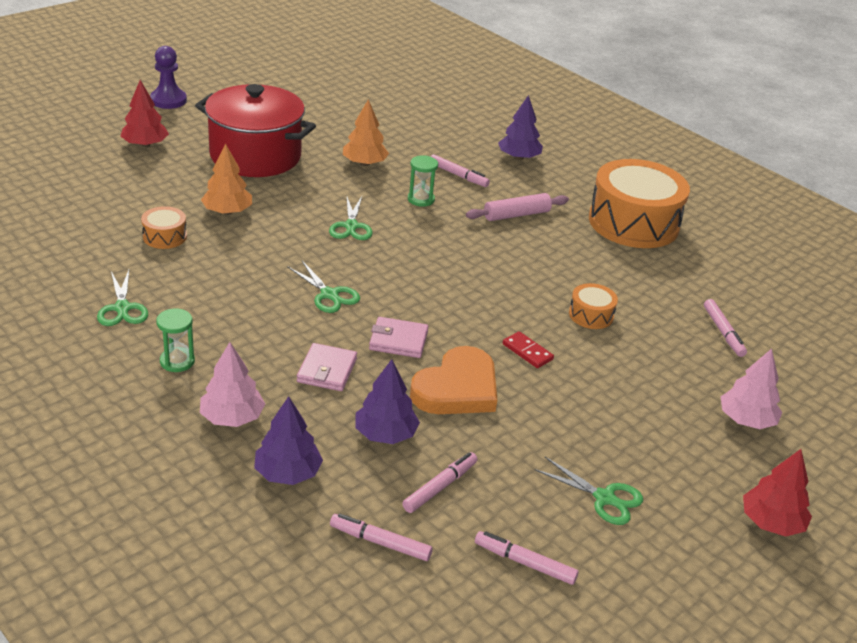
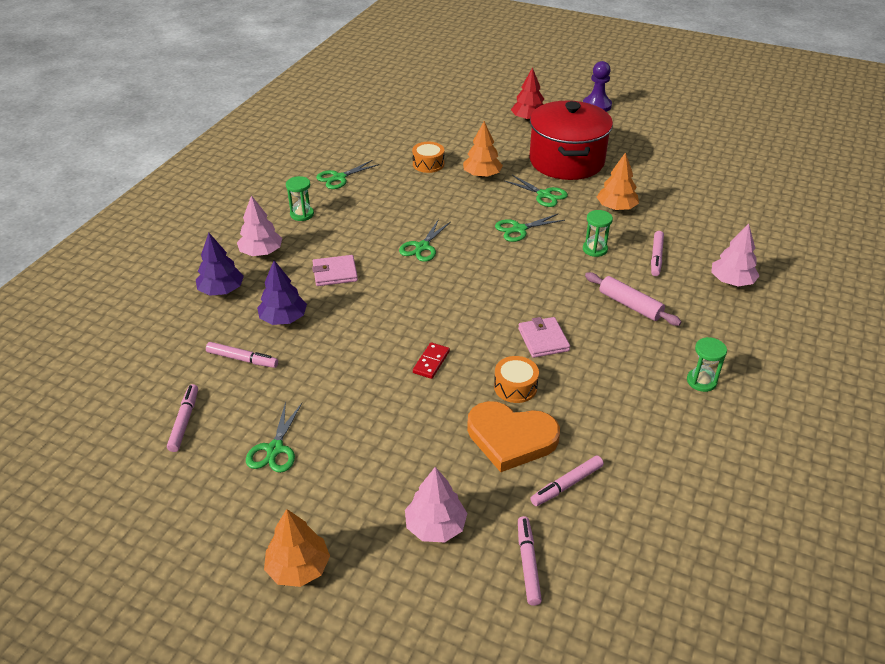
camera: 70 degrees right, 5 degrees up
pink marker [330,514,433,561] -> pink marker moved to [518,516,542,606]
pink wallet [369,317,429,358] -> pink wallet moved to [518,317,570,358]
orange heart [410,346,497,414] -> orange heart moved to [467,401,560,472]
purple tree [498,95,543,160] -> pink tree [711,224,760,286]
orange drum [589,159,690,248] -> green hourglass [687,337,727,392]
red tree [743,449,812,537] -> orange tree [264,509,330,587]
none -> green scissors [504,175,568,207]

